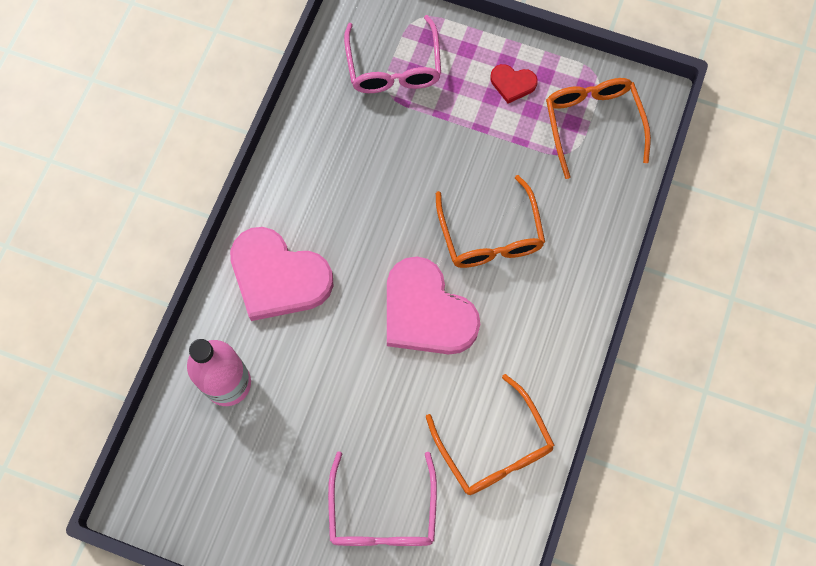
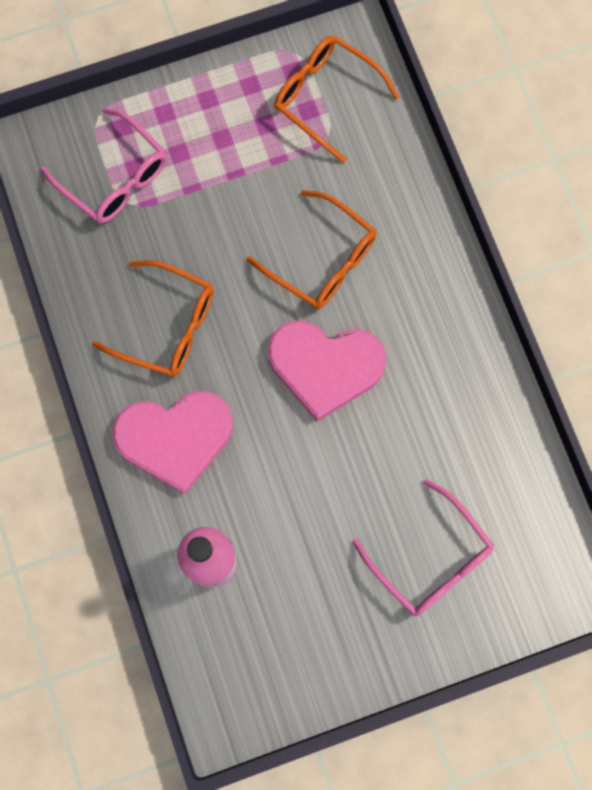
camera: 40 degrees left, 5 degrees up
orange glasses [426,374,555,495] -> orange glasses moved to [92,260,214,377]
red heart [490,64,538,103] -> none

